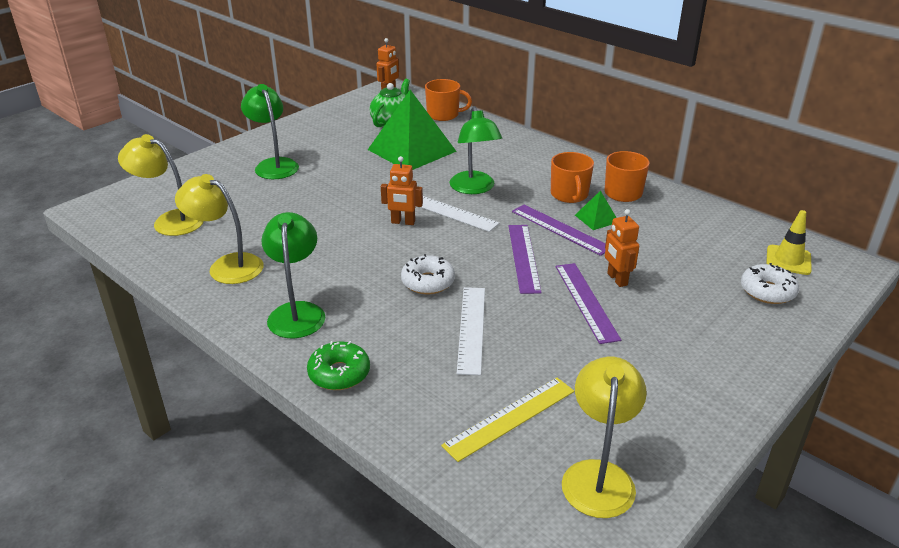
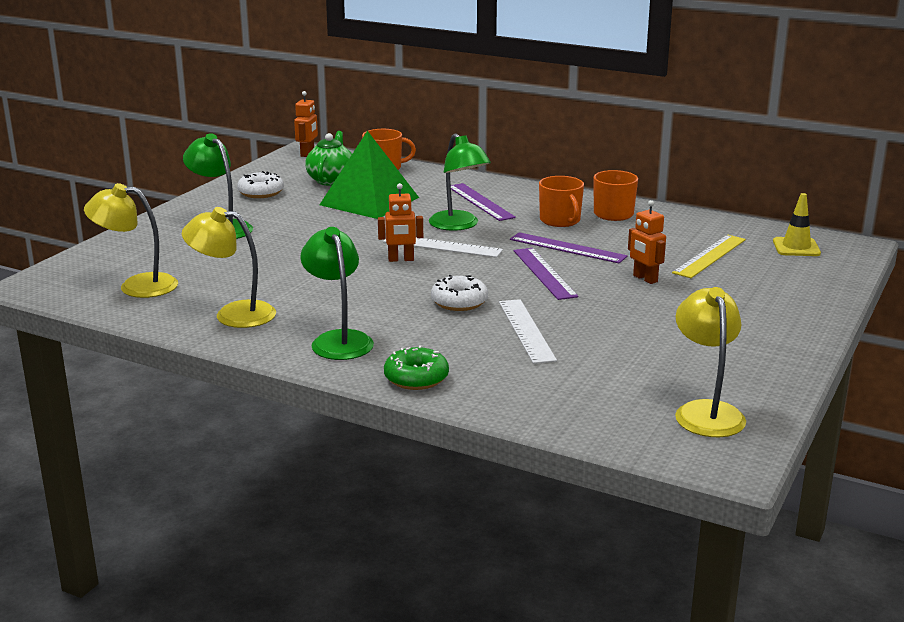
camera: 15 degrees left, 10 degrees down
yellow ruler [441,378,574,462] -> yellow ruler moved to [672,235,746,278]
purple ruler [556,263,621,344] -> purple ruler moved to [451,183,516,221]
green pyramid [575,190,617,230] -> none
white donut [741,263,799,304] -> white donut moved to [237,171,284,198]

